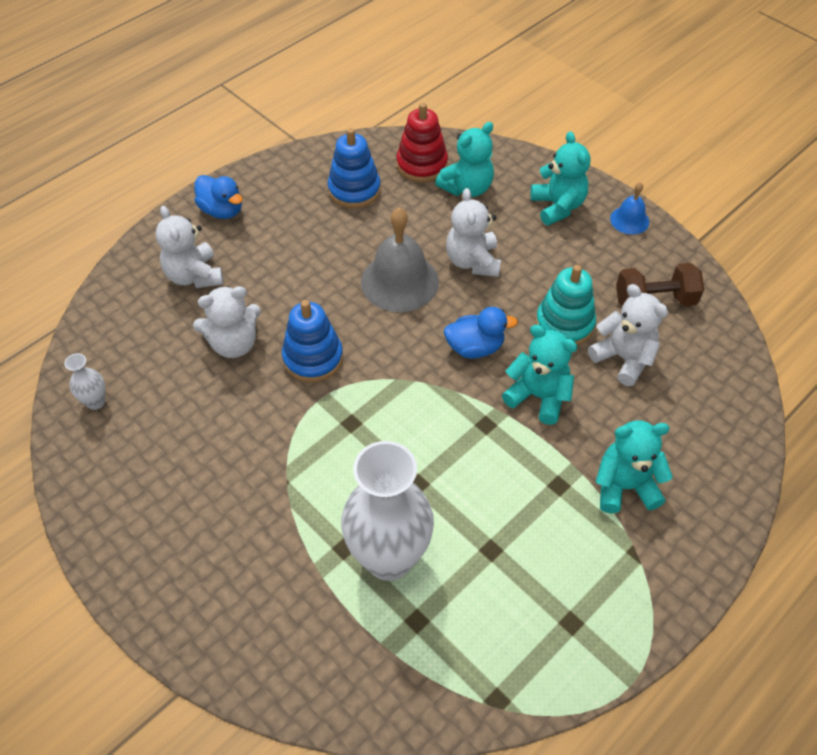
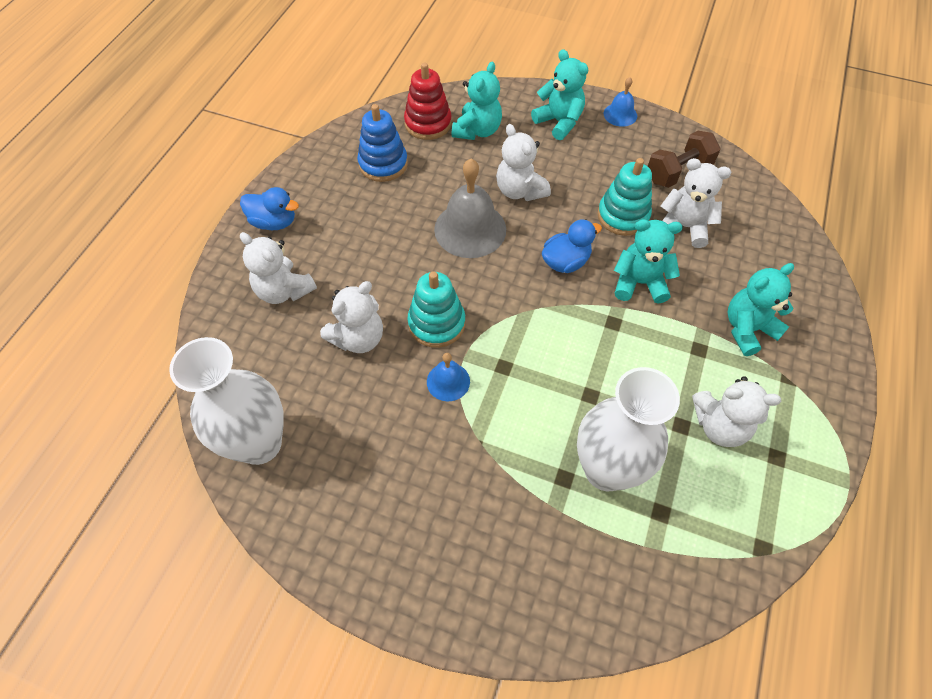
camera: 25 degrees left, 5 degrees up
white vase [64,353,105,410] -> white vase [169,337,283,465], size x2.39
blue stacking toy [282,300,343,382] -> turquoise stacking toy [407,271,465,348]
none -> blue bell [427,353,470,401]
none -> white teddy bear [692,376,781,447]

